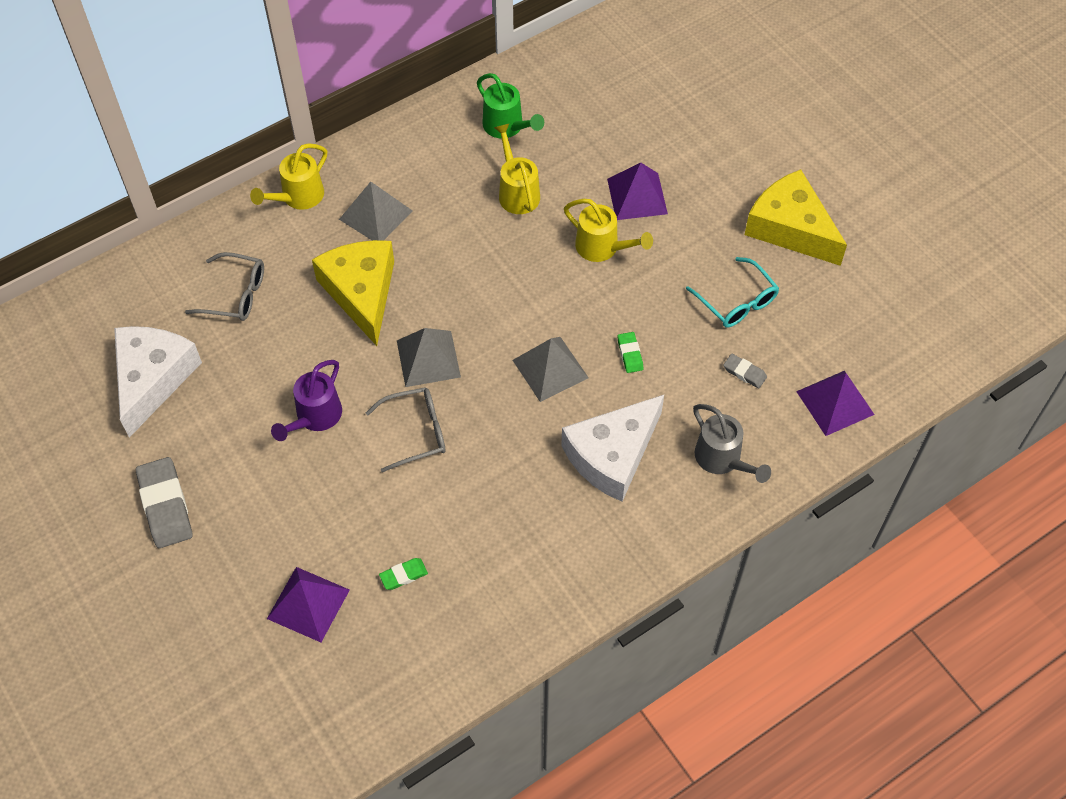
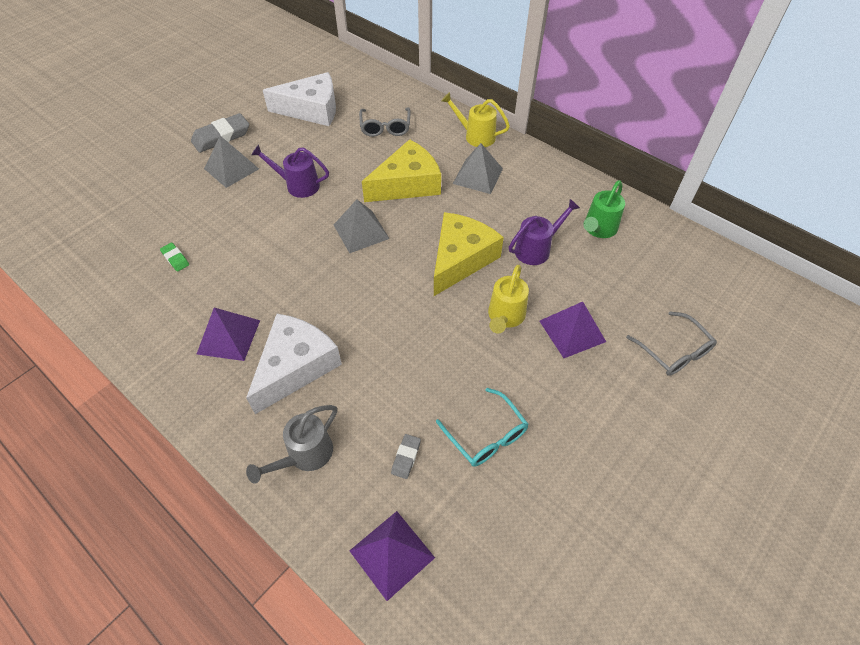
camera: 75 degrees right, 5 degrees down
purple pyramid [267,567,350,642] -> purple pyramid moved to [197,308,260,361]
grey glasses [366,387,445,472] -> grey glasses moved to [626,311,717,376]
yellow watering can [494,123,540,214] -> purple watering can [509,199,580,265]
grey pyramid [512,337,589,402] -> grey pyramid moved to [204,136,259,188]
white cheese [561,395,664,502] -> white cheese turned 90 degrees clockwise [246,314,342,414]
green eraser [618,332,643,373] -> none
turquoise glasses [686,257,779,327] -> turquoise glasses turned 75 degrees counterclockwise [436,388,528,467]
yellow cheese [744,169,847,266] -> yellow cheese moved to [434,212,504,296]

